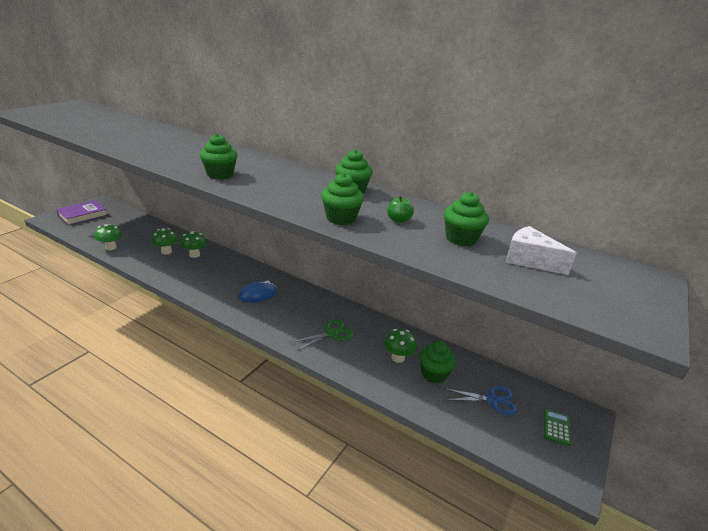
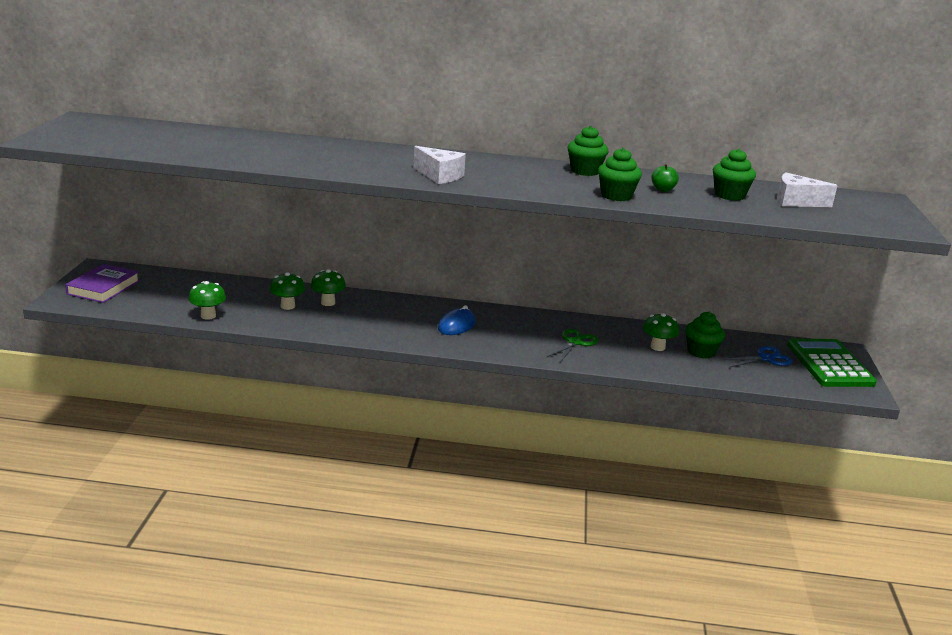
camera: 25 degrees left, 5 degrees down
green cupcake [200,134,238,179] -> white cheese [414,146,466,184]
green calculator [544,409,572,446] -> green calculator [787,339,877,387], size x2.34

